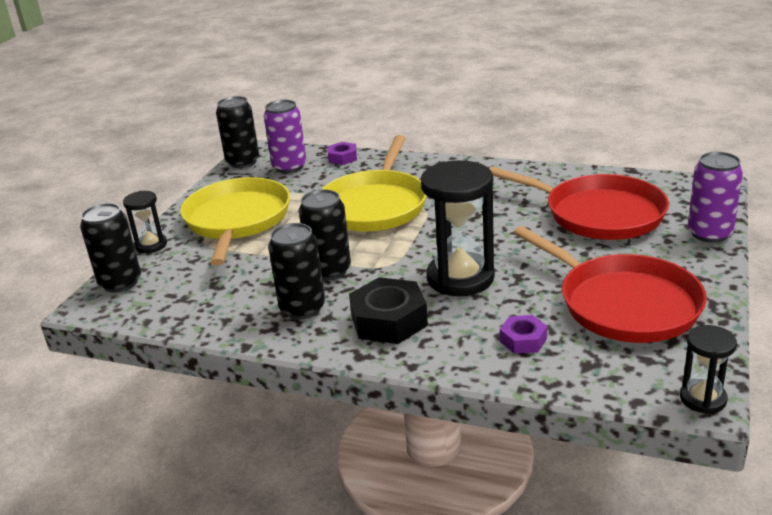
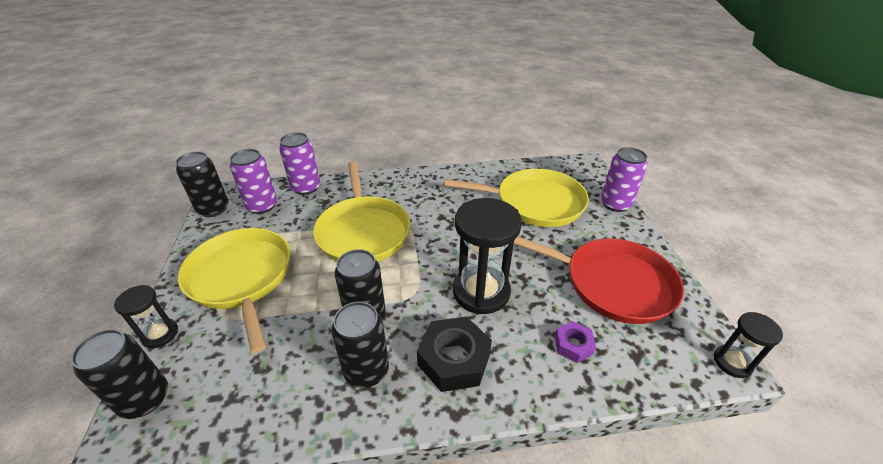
camera: 30 degrees left, 10 degrees up
purple nut [328,142,357,165] -> purple can [279,132,320,195]
red pan [489,167,669,240] -> yellow pan [444,169,589,227]

